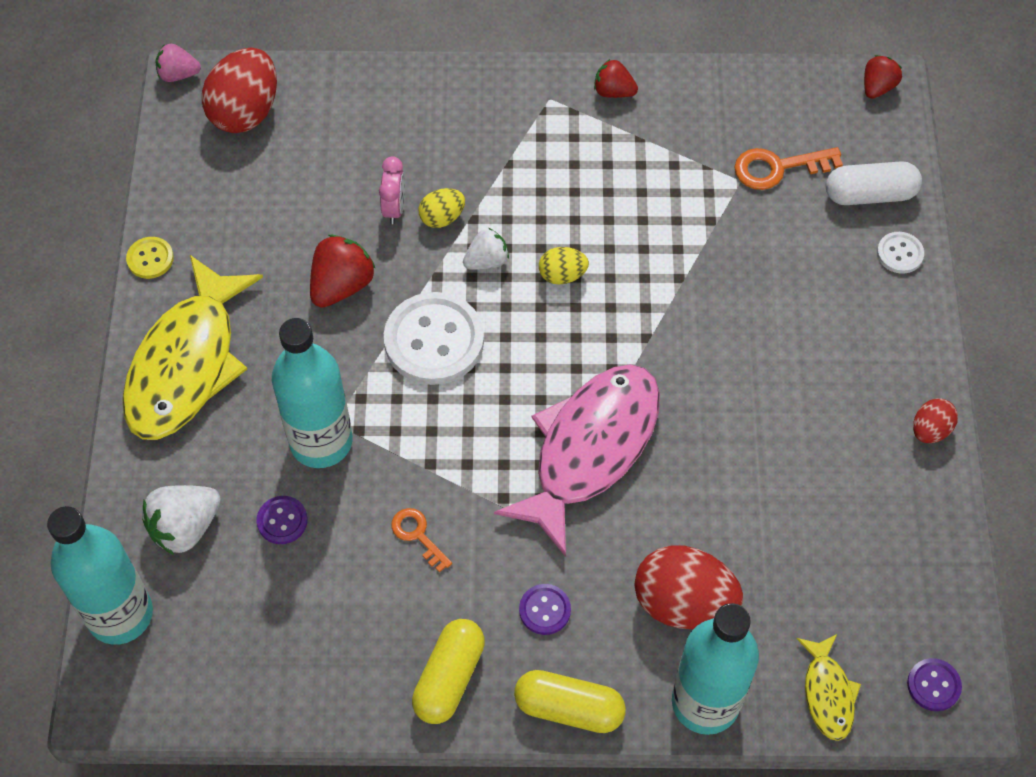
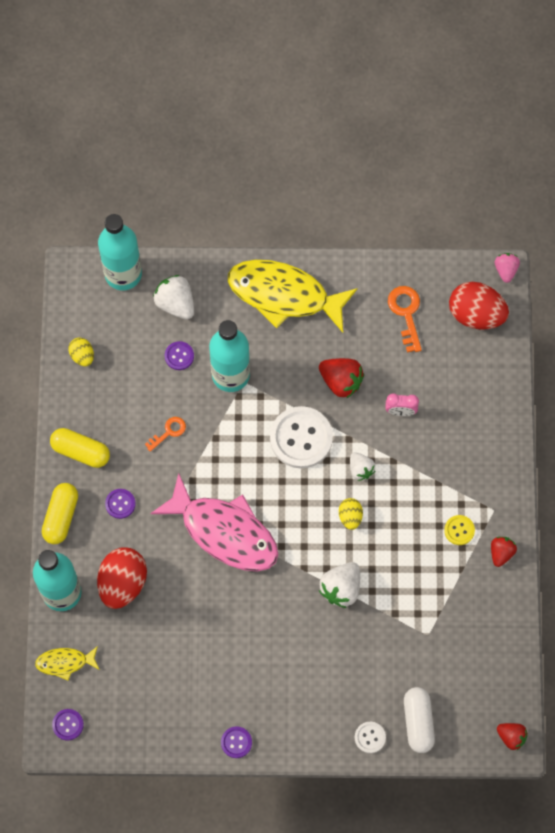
camera: 90 degrees right, 10 degrees up
yellow button [126,237,174,279] -> yellow button moved to [444,515,475,545]
yellow egg [419,188,465,228] -> yellow egg moved to [68,337,94,366]
orange key [735,147,843,190] -> orange key moved to [388,286,422,353]
red egg [913,398,958,443] -> purple button [221,726,252,758]
none -> white strawberry [319,562,360,608]

